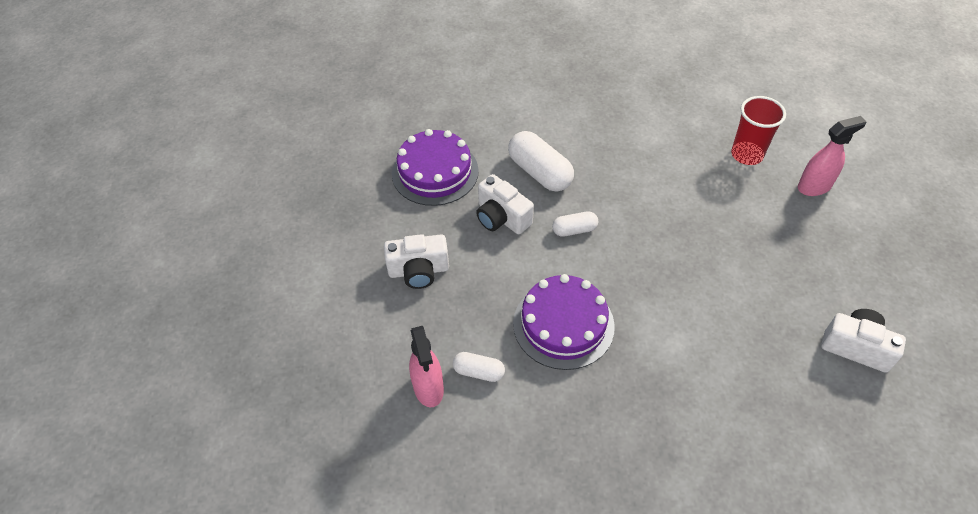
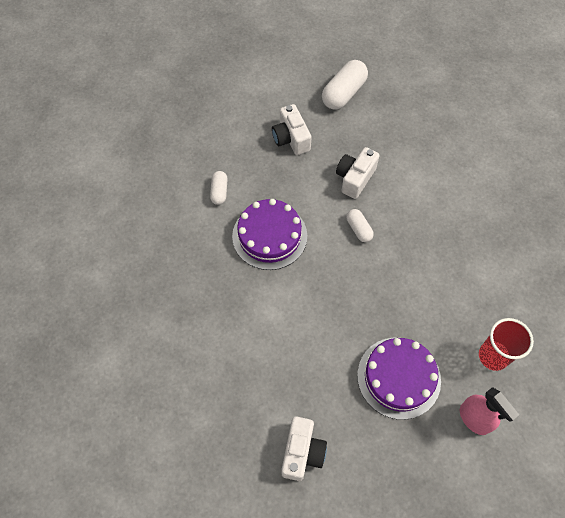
camera: 75 degrees right, 10 degrees up
purple cake [392,129,479,206] -> purple cake moved to [357,338,441,420]
pink spray bottle [409,326,444,407] -> none
white capsule [508,131,574,192] -> white capsule moved to [322,60,368,110]

